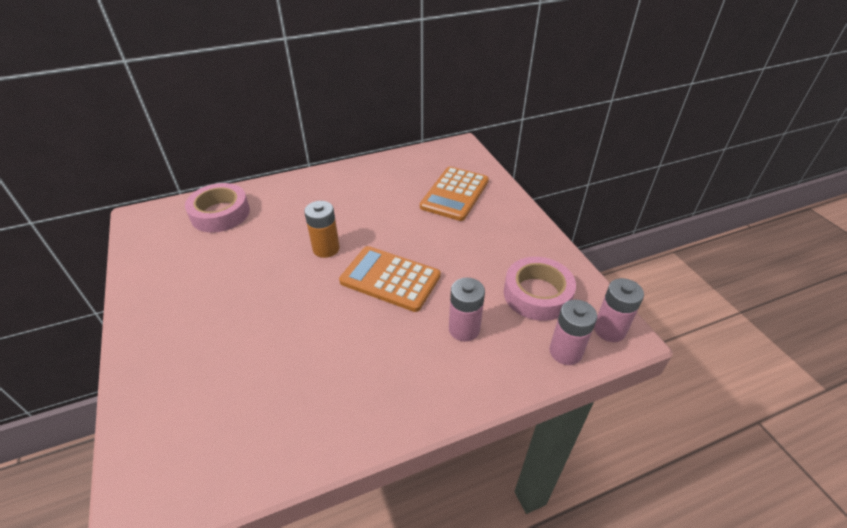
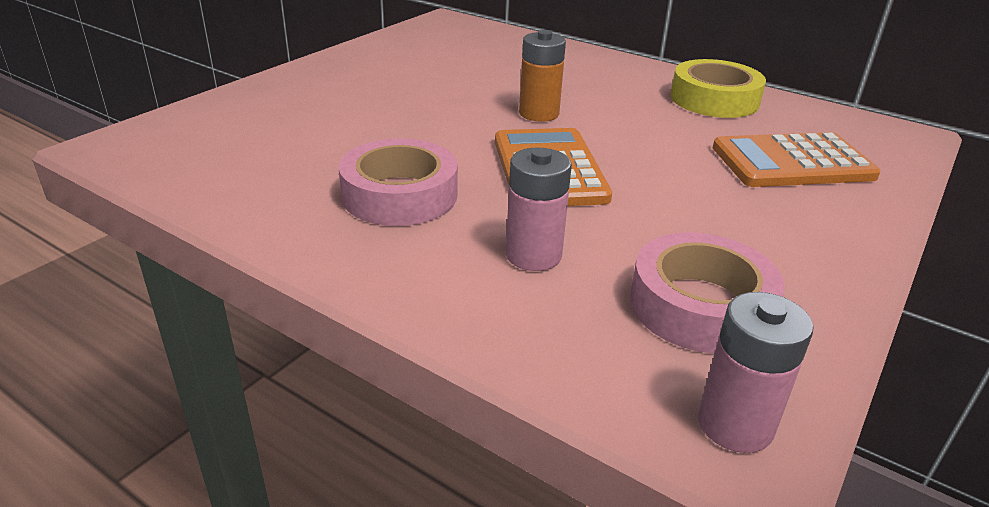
camera: 55 degrees right, 10 degrees down
pink tape [185,183,250,232] -> pink tape moved to [339,138,458,226]
pink battery [549,300,597,365] -> none
none -> yellow tape [671,59,766,118]

